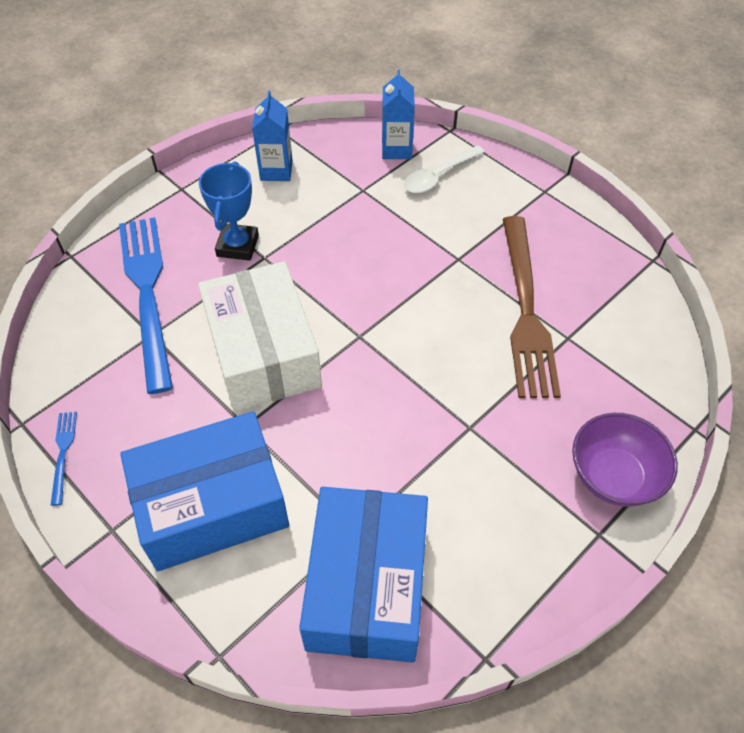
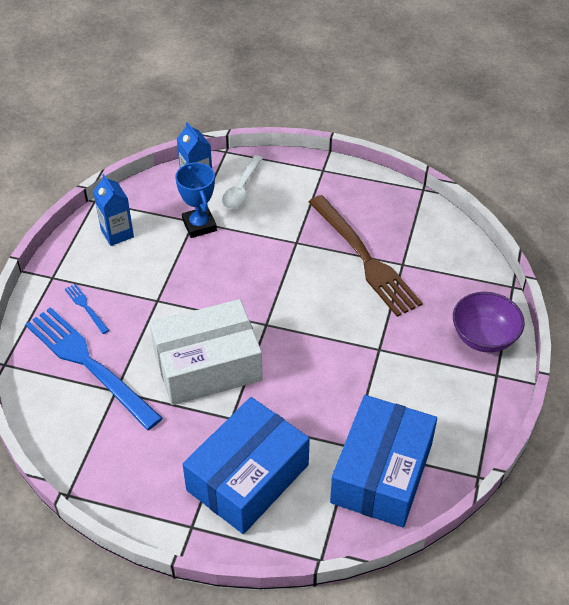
camera: 30 degrees left, 5 degrees down
blue fork [51,412,77,506] -> blue fork moved to [65,284,109,334]
white box [198,261,322,411] -> white box turned 60 degrees counterclockwise [150,299,263,405]
blue trophy [199,161,259,261] -> blue trophy moved to [175,162,217,238]
blue box [299,487,428,663] -> blue box turned 45 degrees clockwise [330,395,437,527]

